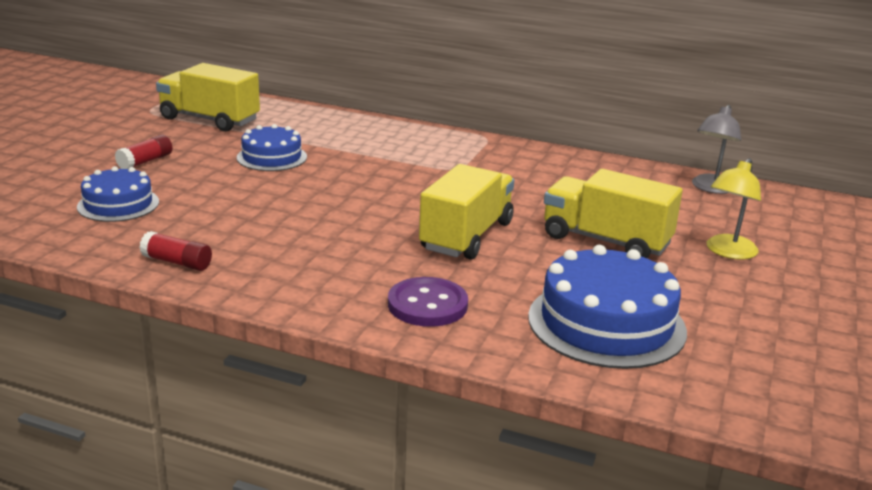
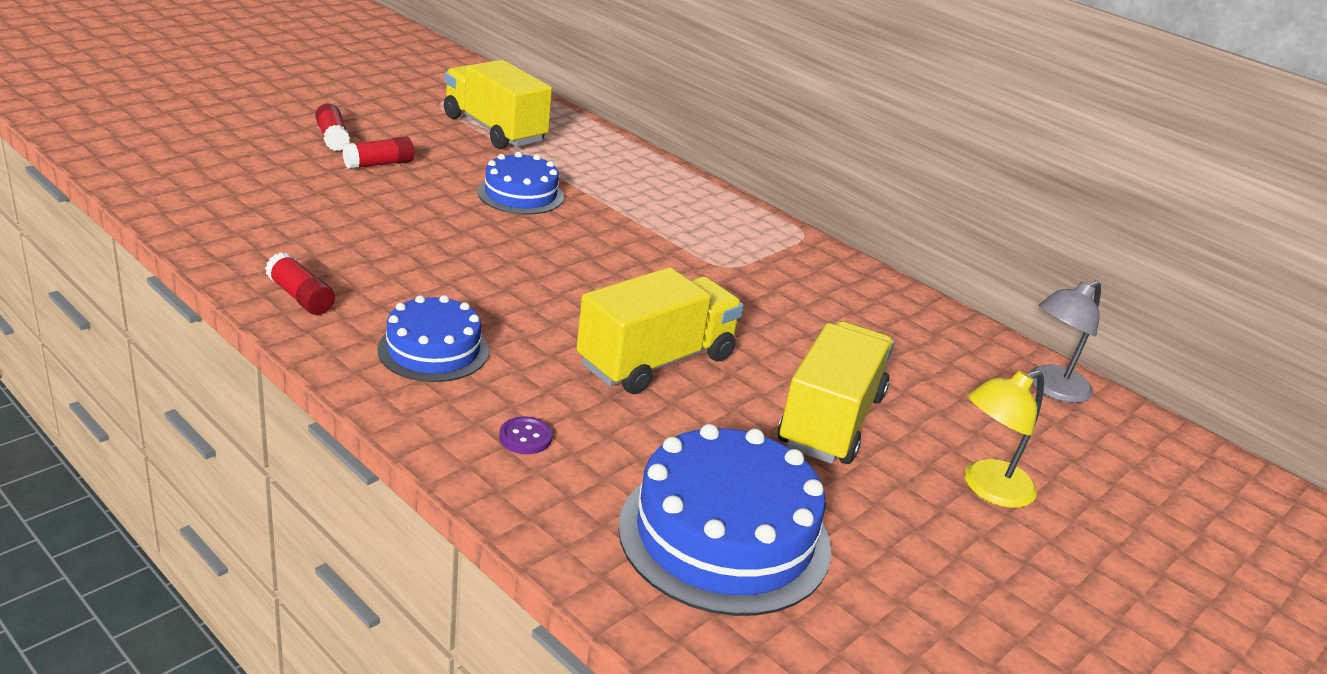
camera: 20 degrees right, 5 degrees up
blue cake [77,166,159,222] -> blue cake moved to [377,295,489,382]
purple button [388,277,468,327] -> purple button [499,416,552,454], size x0.51
yellow truck [544,169,683,258] -> yellow truck turned 60 degrees clockwise [778,321,894,464]
none -> red glue stick [315,103,350,151]

